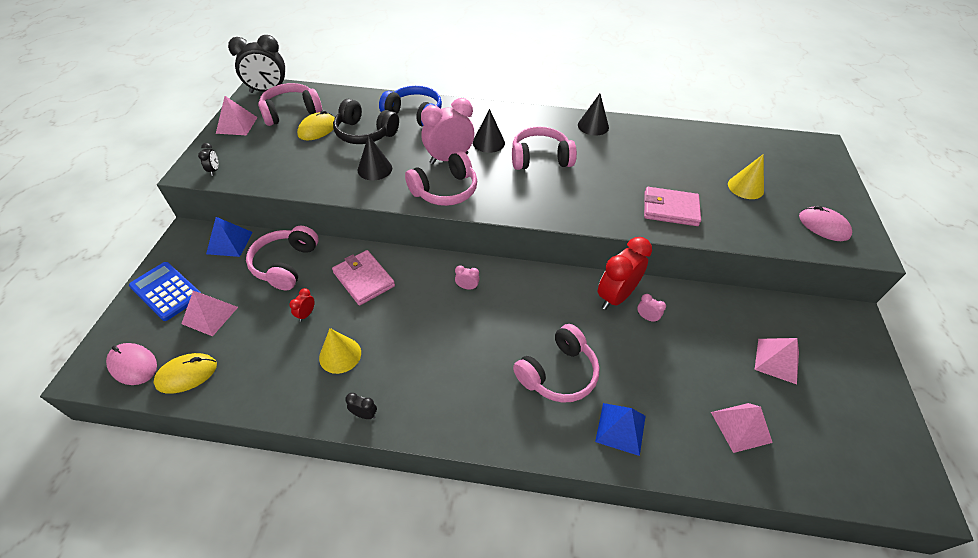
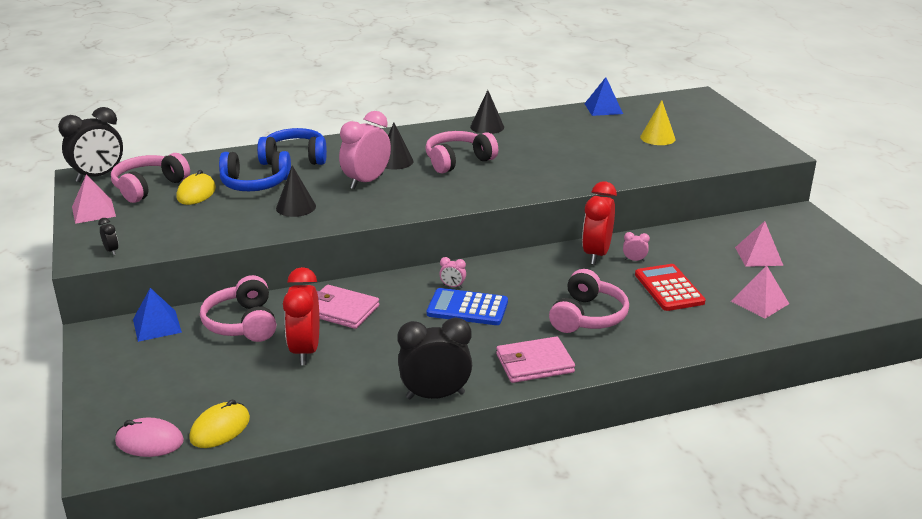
camera: 25 degrees left, 20 degrees down
blue calculator [129,262,201,321] -> blue calculator moved to [427,288,508,325]
pink pyramid [181,291,238,336] -> none
red clock [289,288,315,322] -> red clock [283,267,319,365], size x2.35
yellow cone [319,328,361,374] -> none
black headphones [333,99,399,144] -> blue headphones [219,151,291,191]
black clock [345,393,377,419] -> black clock [397,318,472,399], size x2.35
pink headphones [405,151,477,206] -> none
pink clock [455,265,479,289] -> pink clock turned 150 degrees counterclockwise [439,257,466,288]
blue pyramid [595,403,645,456] -> blue pyramid moved to [584,77,623,116]
pink wallet [644,187,701,226] -> pink wallet moved to [496,336,575,383]
pink mouse [799,206,852,241] -> none
none -> red calculator [635,264,706,311]

